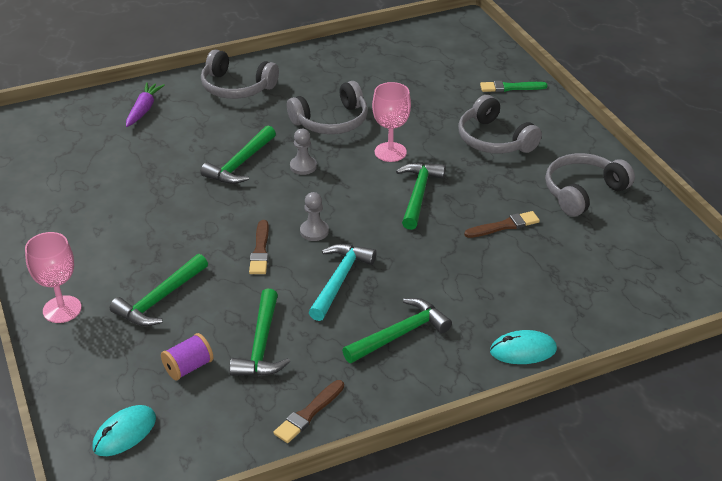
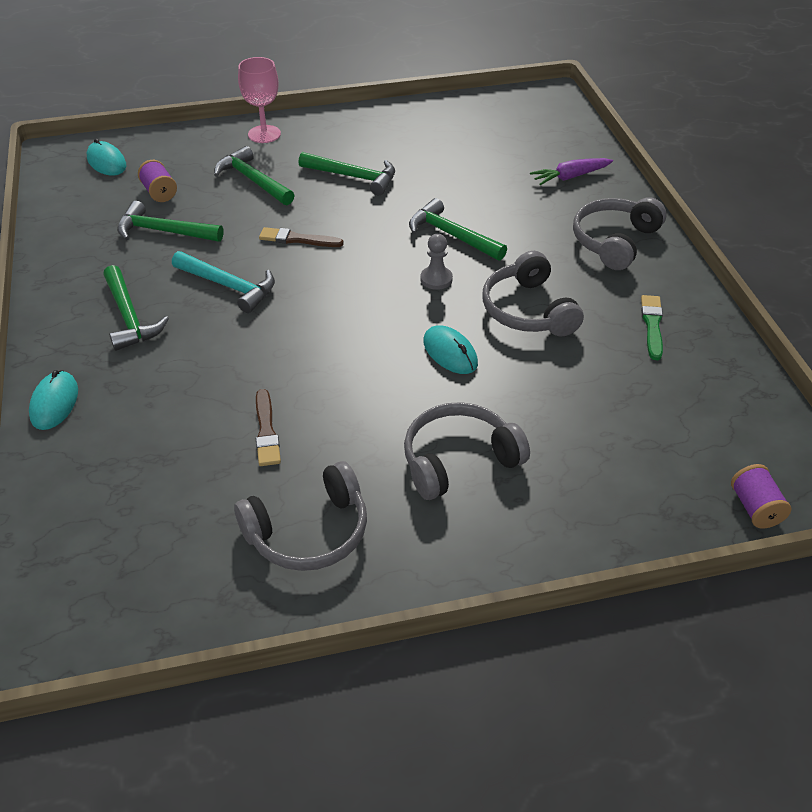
camera: 100 degrees right, 5 degrees up
purple carrot [126,82,165,127] -> purple carrot turned 135 degrees clockwise [530,158,613,185]
brown brush [274,380,344,443] -> none
grey pawn [300,192,329,241] -> none
pink goblet [372,82,411,162] -> turquoise mouse [423,326,478,374]
green hammer [396,162,446,230] -> green hammer moved to [299,152,395,195]
green brush [480,81,548,92] -> green brush moved to [641,295,663,360]
grey headphones [545,153,635,217] -> grey headphones turned 90 degrees clockwise [234,461,367,571]
none -> purple spool [731,464,791,528]

